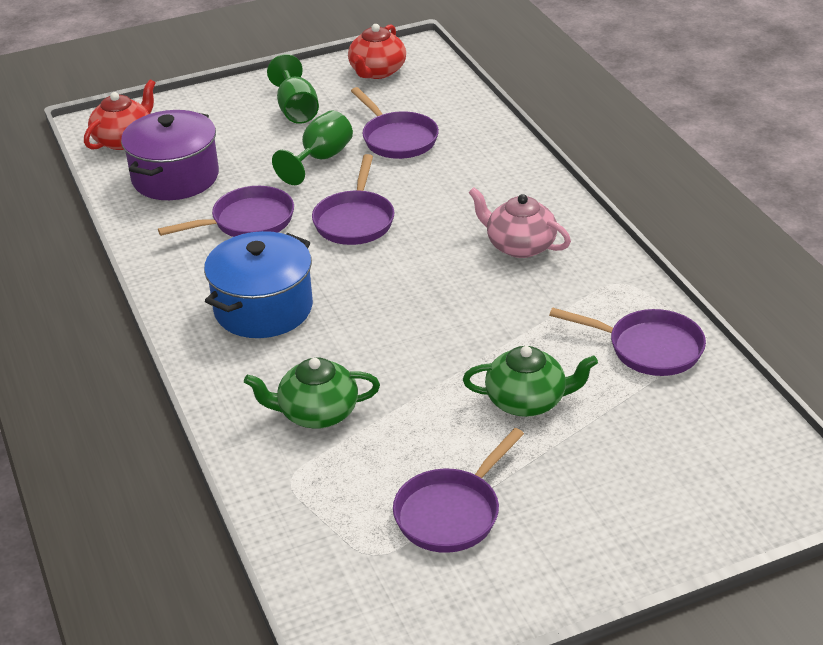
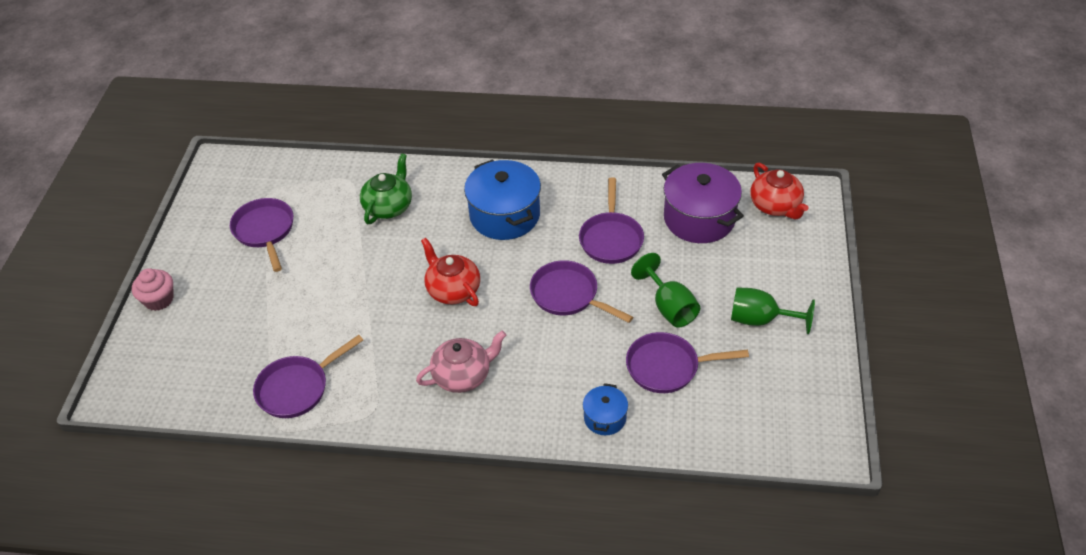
camera: 120 degrees right, 10 degrees up
red teapot [348,24,406,79] -> red teapot moved to [421,238,480,306]
green teapot [463,346,598,417] -> none
none -> pink cupcake [132,268,173,311]
none -> blue pot [583,383,628,435]

